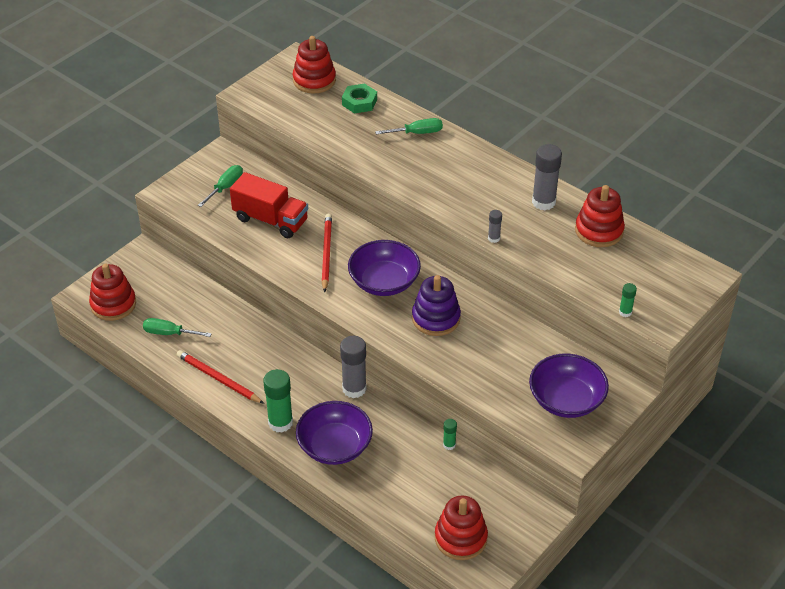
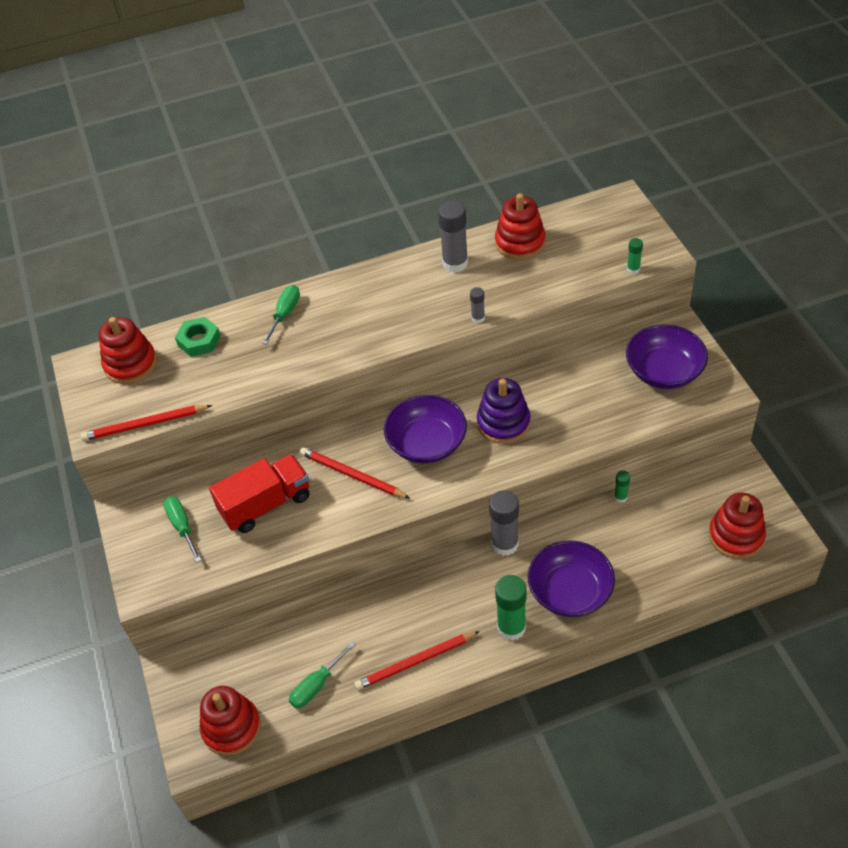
camera: 55 degrees left, 5 degrees up
none -> red pencil [80,405,212,441]

